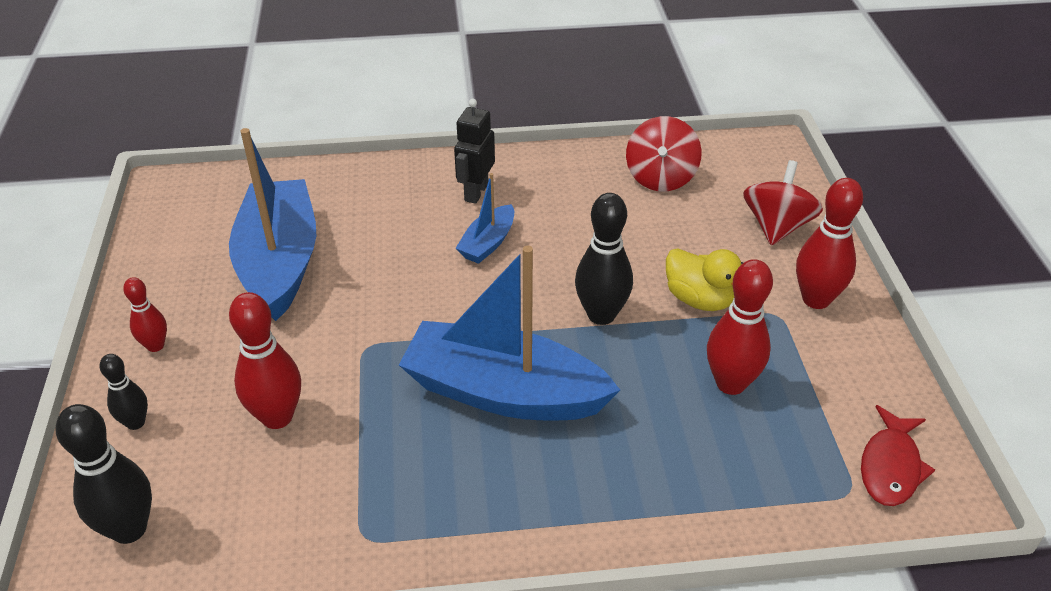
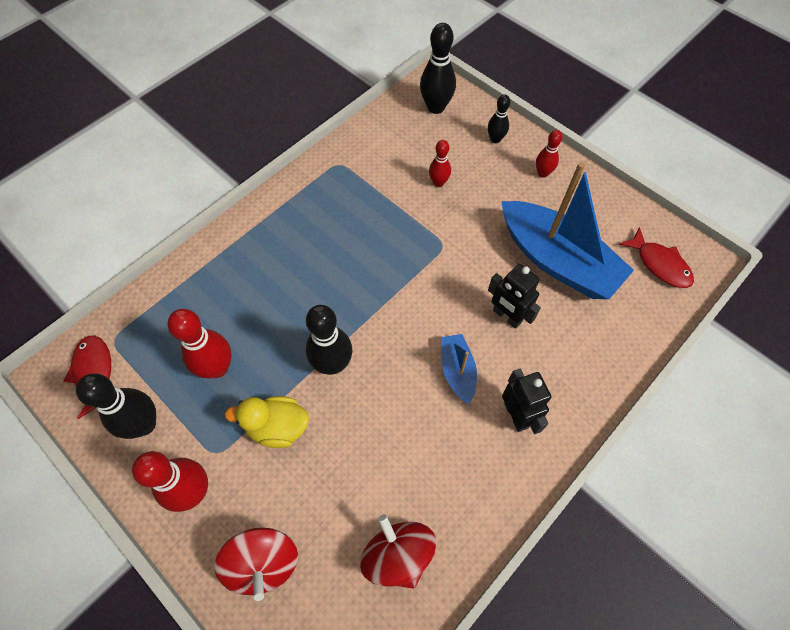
camera: 140 degrees right, 20 degrees up
red bowling pin [229,292,301,429] -> red bowling pin [429,140,451,187], size x0.58
blue boat [399,246,620,420] -> none
none -> black bowling pin [76,374,156,439]
none -> black robot [488,264,541,329]
none -> red fish [619,227,694,288]

